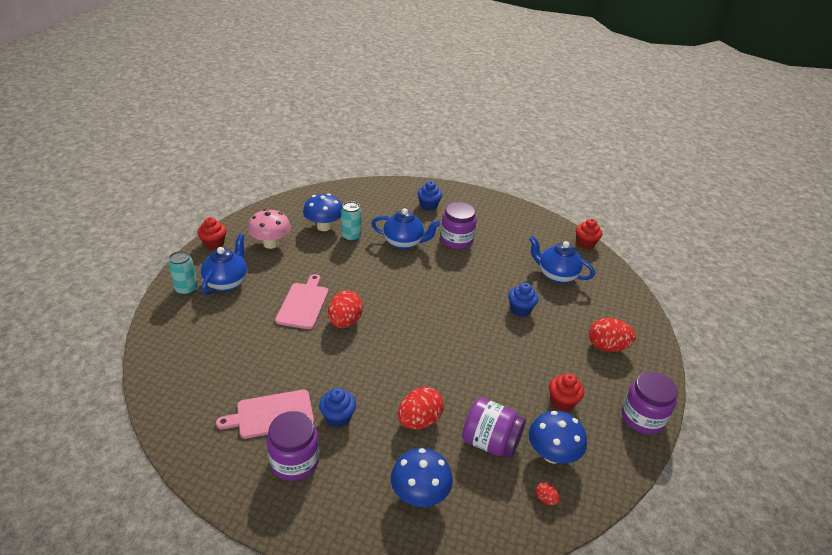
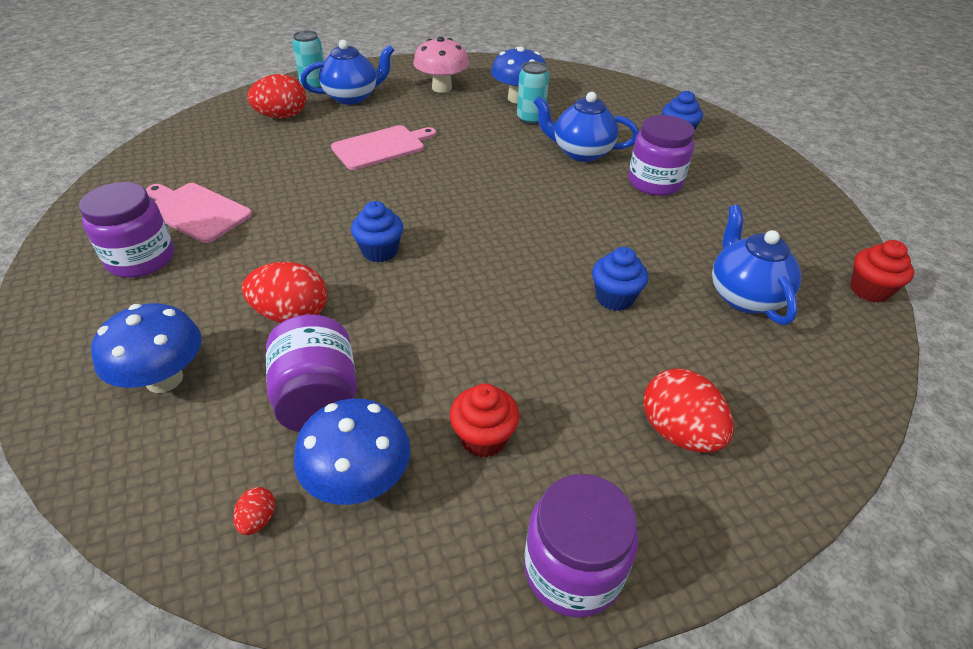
camera: 50 degrees right, 5 degrees up
red cupcake [197,217,226,250] -> none
blue cupcake [319,388,356,428] -> blue cupcake moved to [351,201,403,262]
red egg [328,291,363,328] -> red egg moved to [247,74,306,119]
blue teapot [371,208,440,250] -> blue teapot turned 135 degrees clockwise [534,92,639,162]

